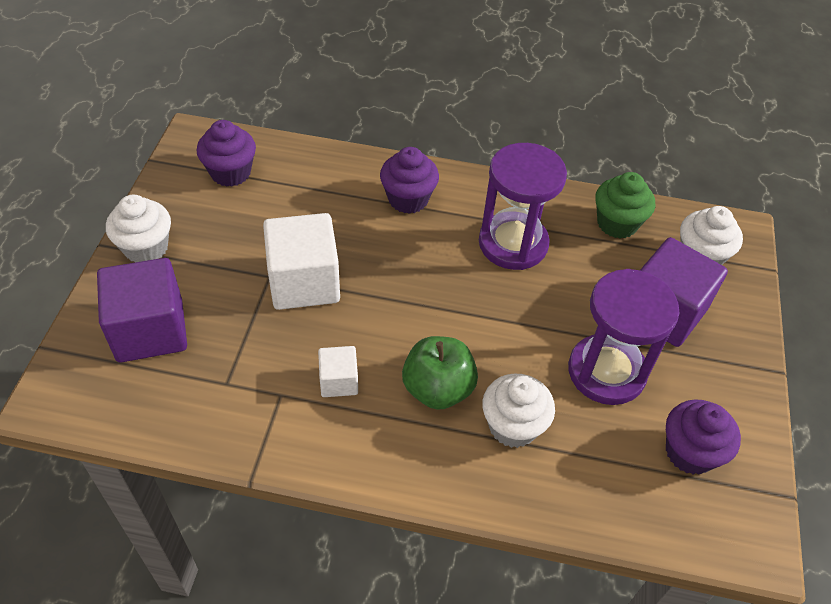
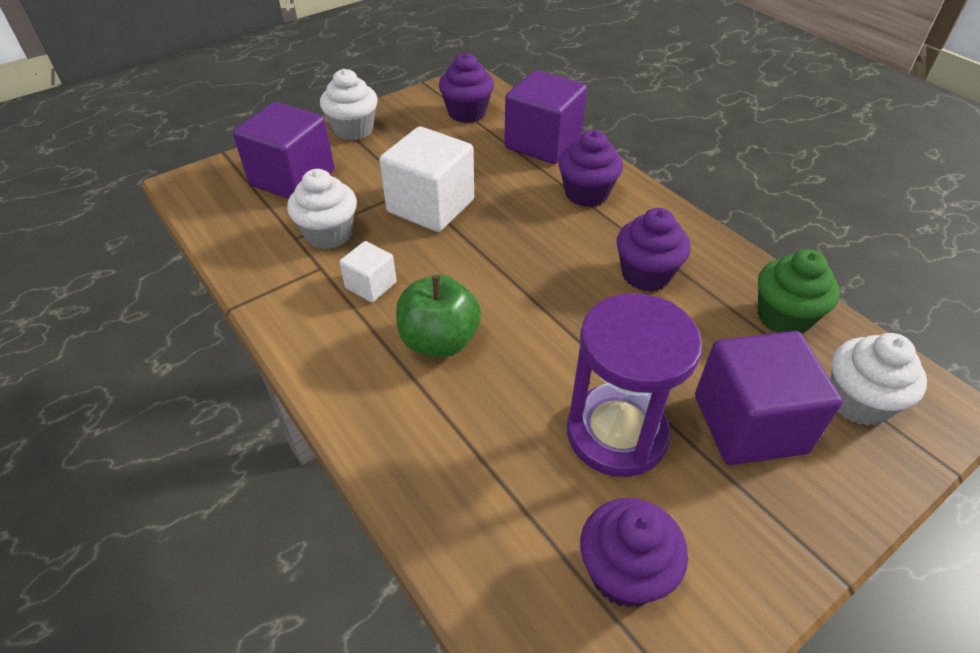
camera: 45 degrees right, 5 degrees down
purple hourglass [479,143,567,270] -> purple cupcake [617,208,691,291]
white cupcake [482,374,555,448] -> white cupcake moved to [287,169,357,249]
none -> purple cube [504,70,587,164]

